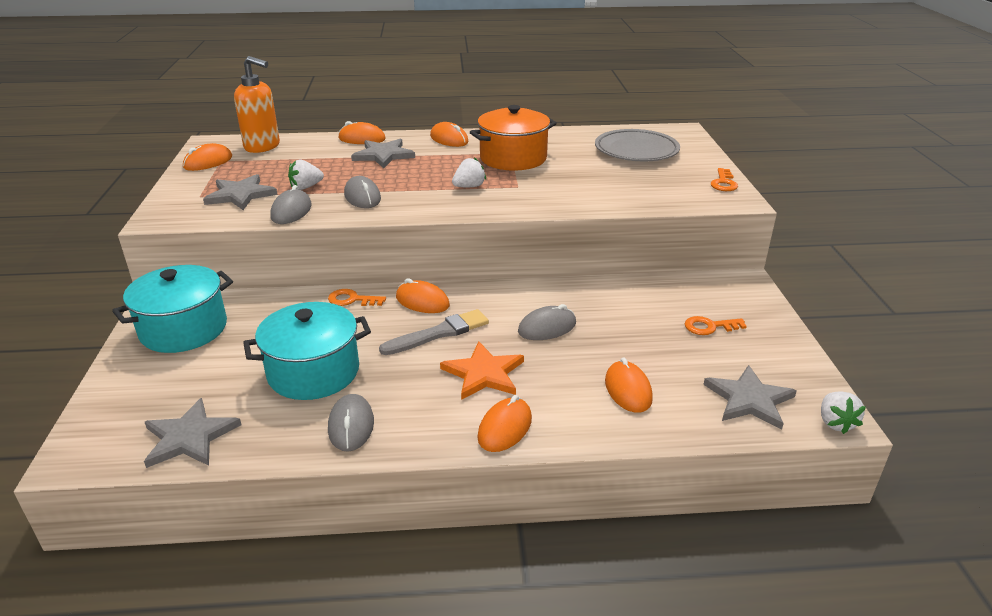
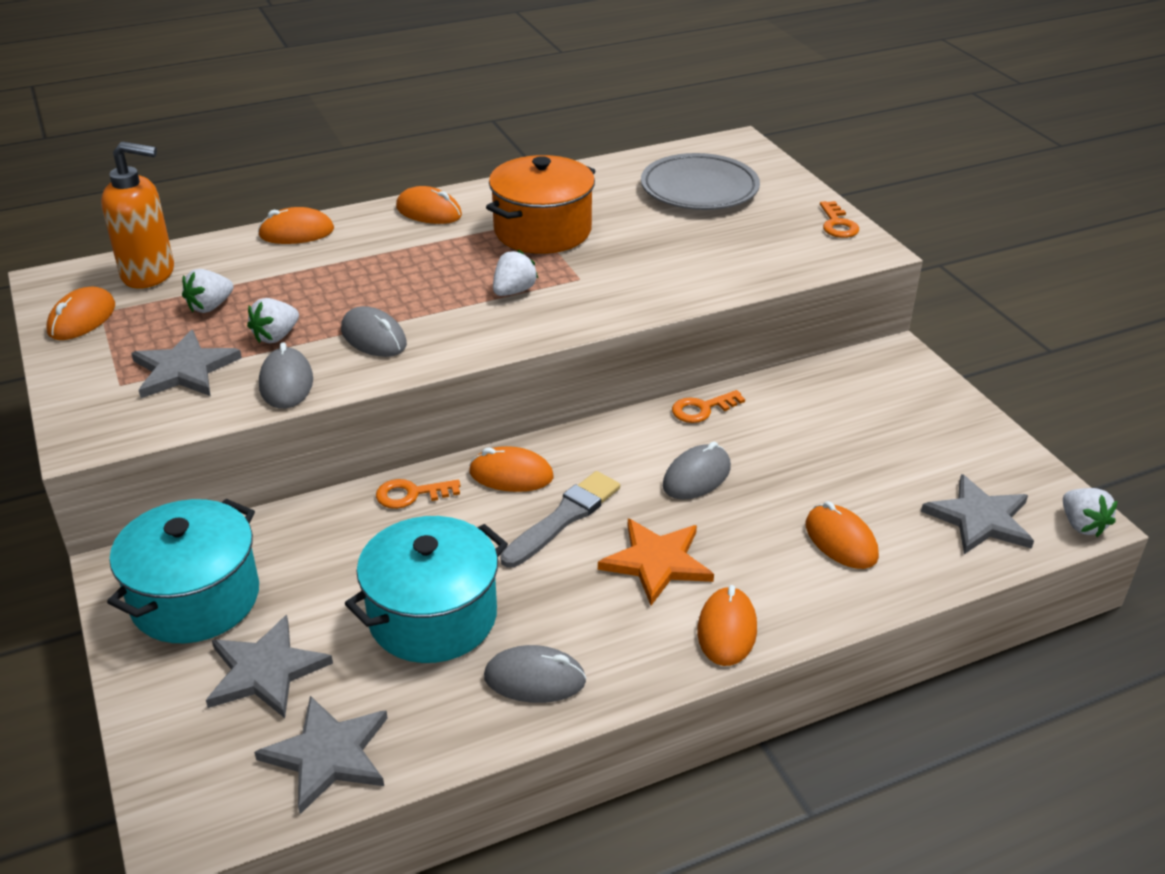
camera: 20 degrees left, 5 degrees up
grey mouse [328,394,374,452] -> grey mouse turned 60 degrees counterclockwise [484,645,587,703]
grey star [351,139,415,168] -> grey star moved to [206,615,333,718]
orange key [685,316,747,335] -> orange key moved to [672,390,745,423]
none -> white strawberry [182,269,234,313]

